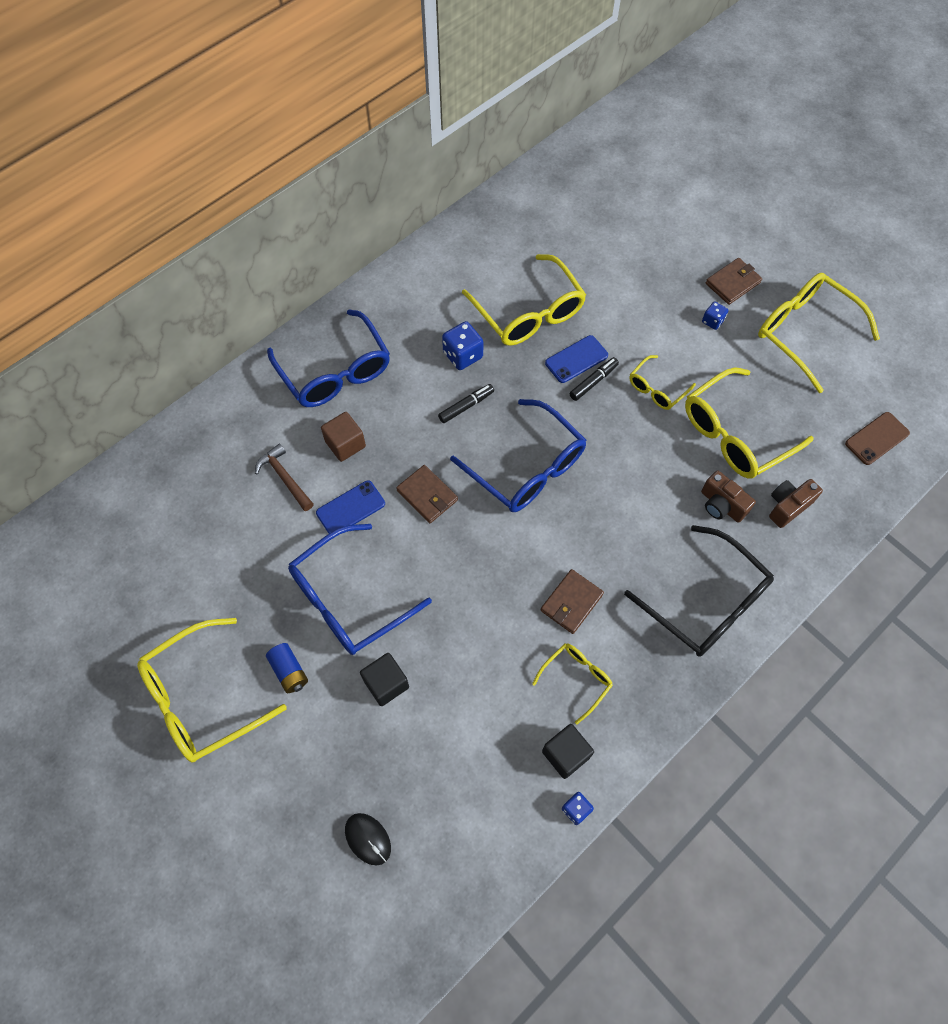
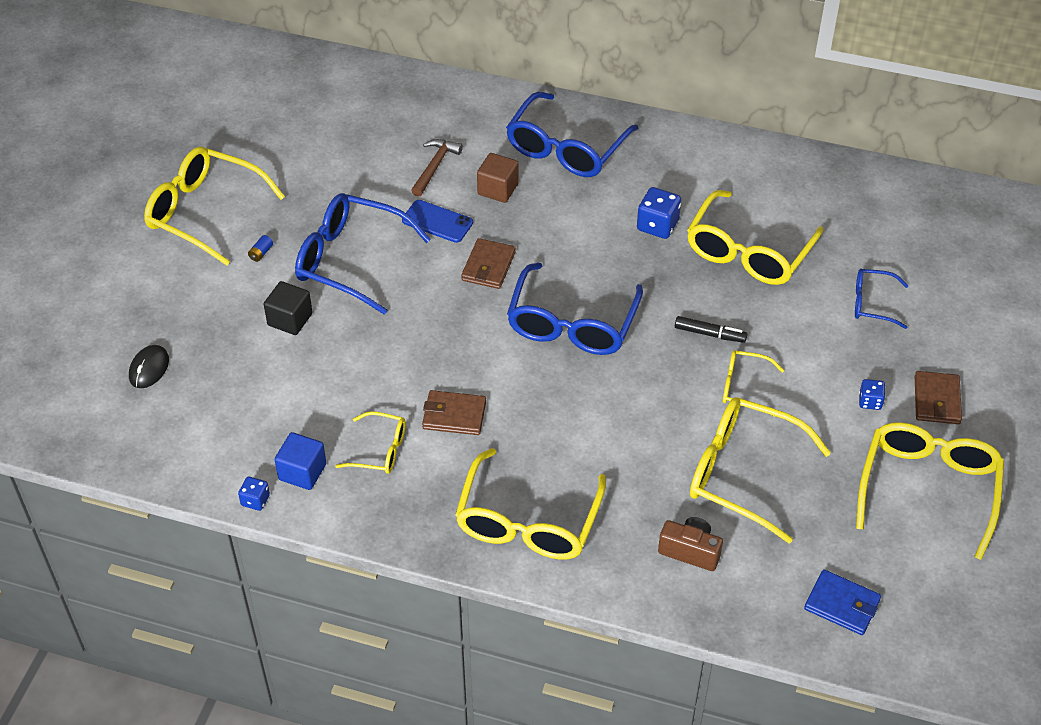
camera: 60 degrees right, 15 degrees down
blue battery [266,643,308,693] -> blue battery [248,235,273,262], size x0.59
black marker [438,384,494,423] -> none
black cube [542,724,594,779] -> blue cube [275,432,326,490]
blue phone [545,335,608,383] -> none
black glasses [624,525,774,656] -> yellow glasses [455,448,606,560]
brown camera [701,471,756,522] -> none
brown wallet [706,258,762,305] -> brown wallet turned 75 degrees clockwise [915,371,962,424]
brown phone [845,412,910,465] -> blue wallet [804,569,881,635]
none -> blue glasses [855,269,908,329]

